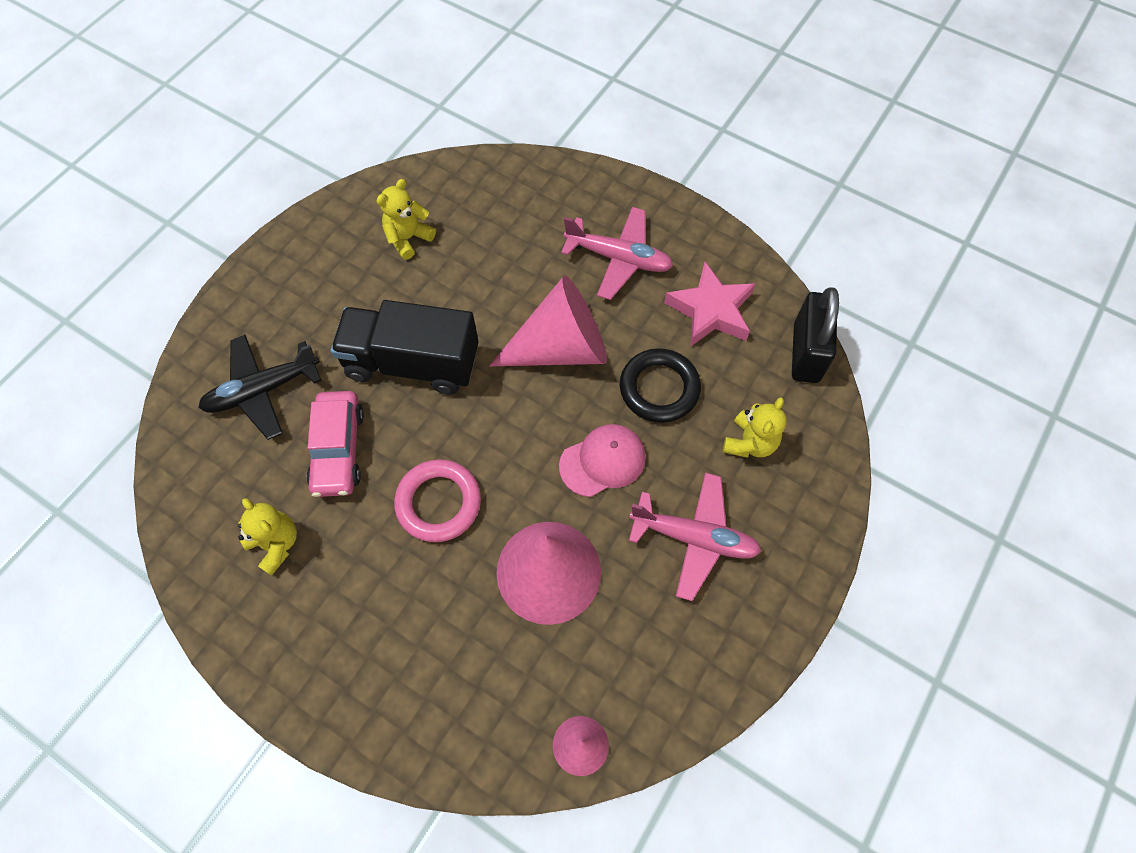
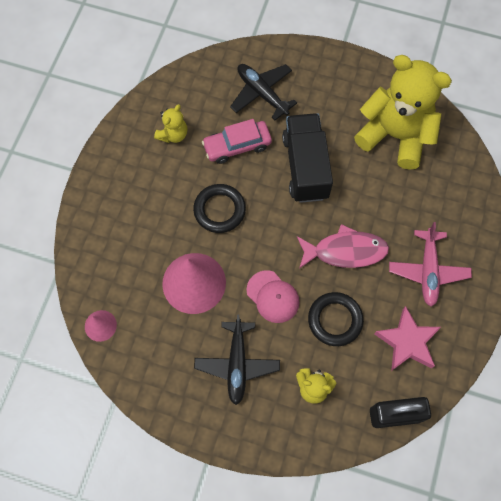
camera: 75 degrees right, 5 degrees up
yellow teddy bear [376,179,436,260] -> yellow teddy bear [354,55,452,170], size x2.26
pink ring [394,459,481,542] -> black ring [193,184,246,233]
pink cone [489,275,607,366] -> pink fish [297,224,389,269]
pink plane [629,472,762,601] -> black plane [194,315,280,405]

